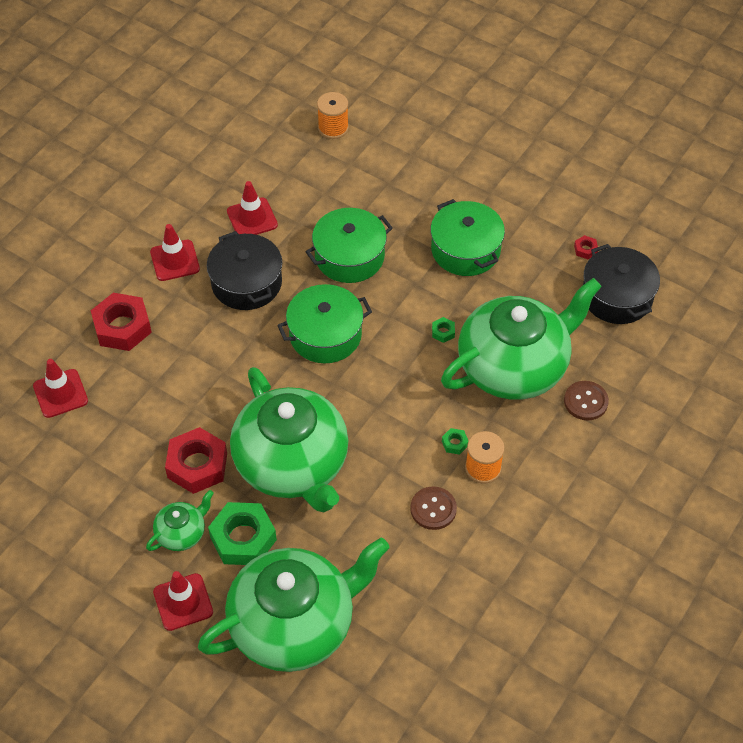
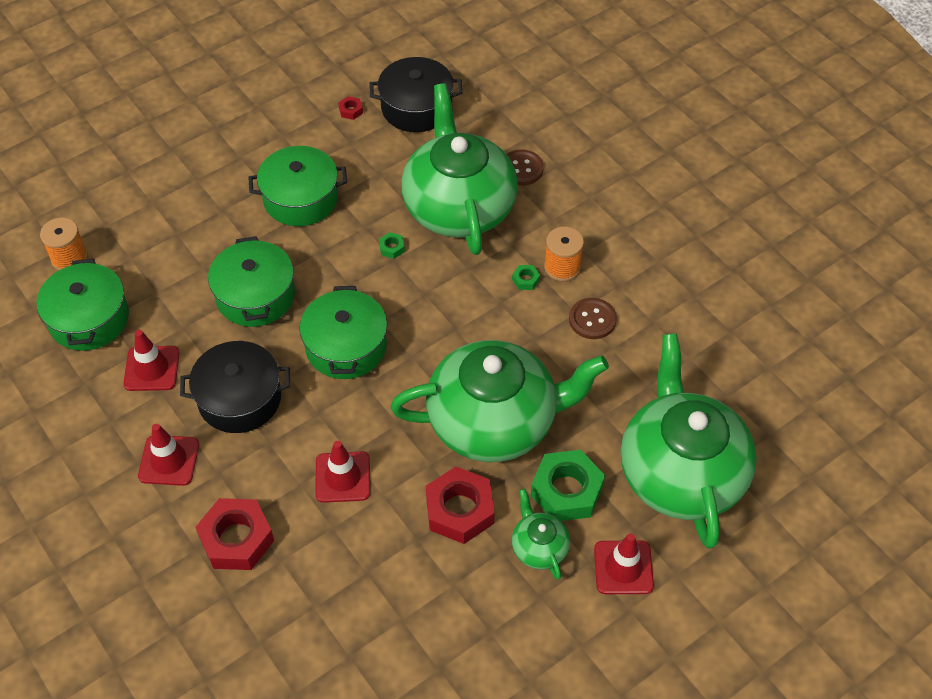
camera: 70 degrees left, 0 degrees up
red traffic cone [33,359,88,418] -> red traffic cone moved to [315,441,370,503]
none -> green pot [36,259,129,351]

